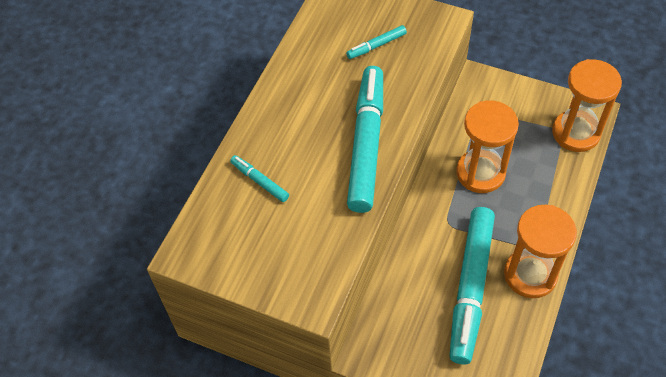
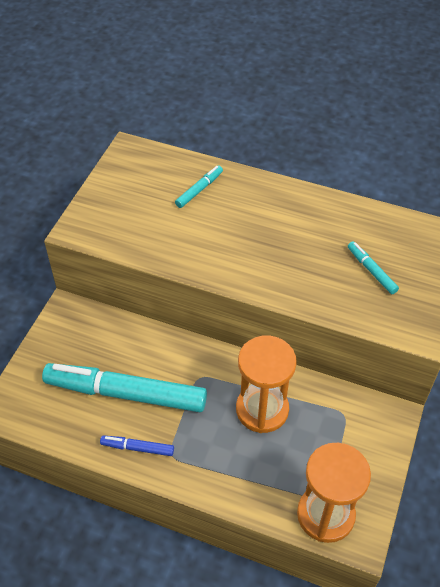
camera: 85 degrees right, 5 degrees down
turquoise marker [347,66,383,213] -> none
orange hourglass [504,205,577,298] -> blue marker [100,435,174,456]

